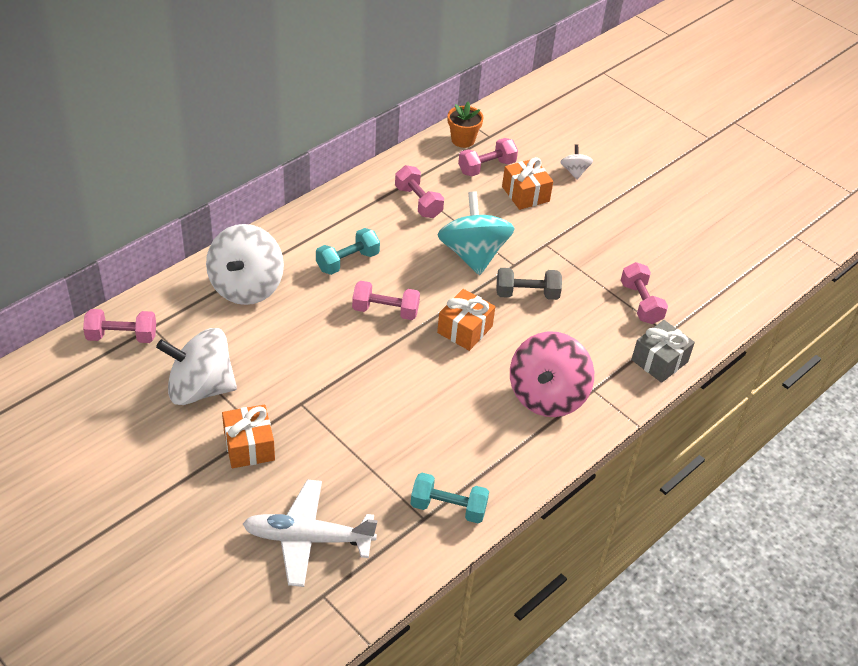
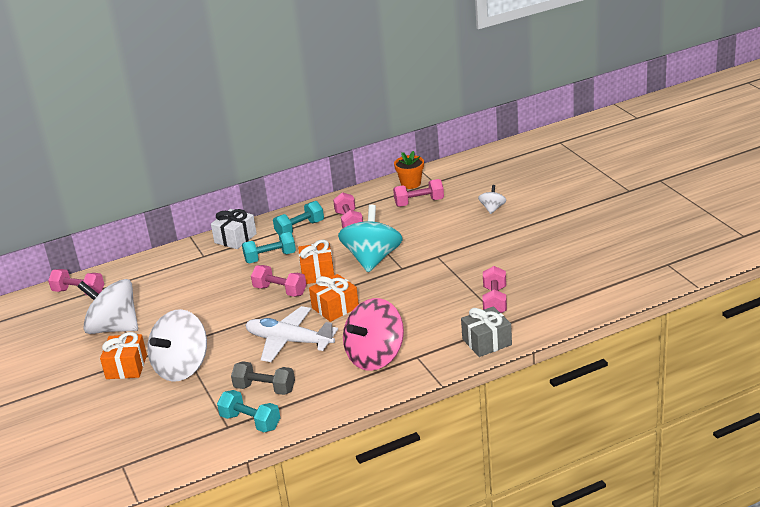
camera: 25 degrees right, 15 degrees down
white spinning top [206,224,284,305] -> white spinning top moved to [147,309,207,382]
white plane [243,480,377,587] -> white plane moved to [245,306,338,362]
grey dumbbell [497,268,562,300] -> grey dumbbell moved to [231,361,295,395]
orange gift [502,157,553,210] -> orange gift moved to [298,240,334,284]
none -> white gift [211,209,257,249]
none -> turquoise dumbbell [273,201,324,235]

